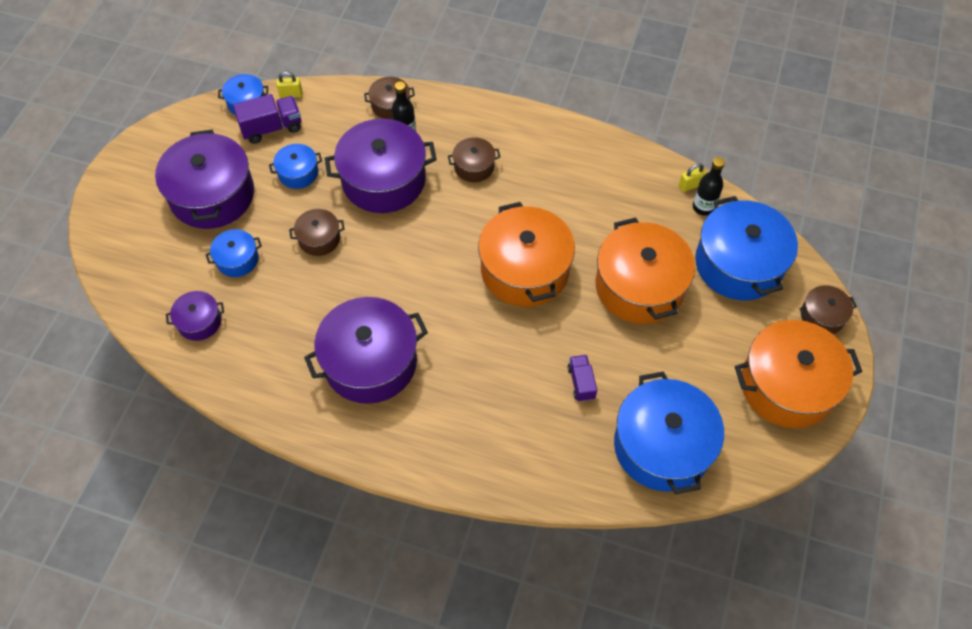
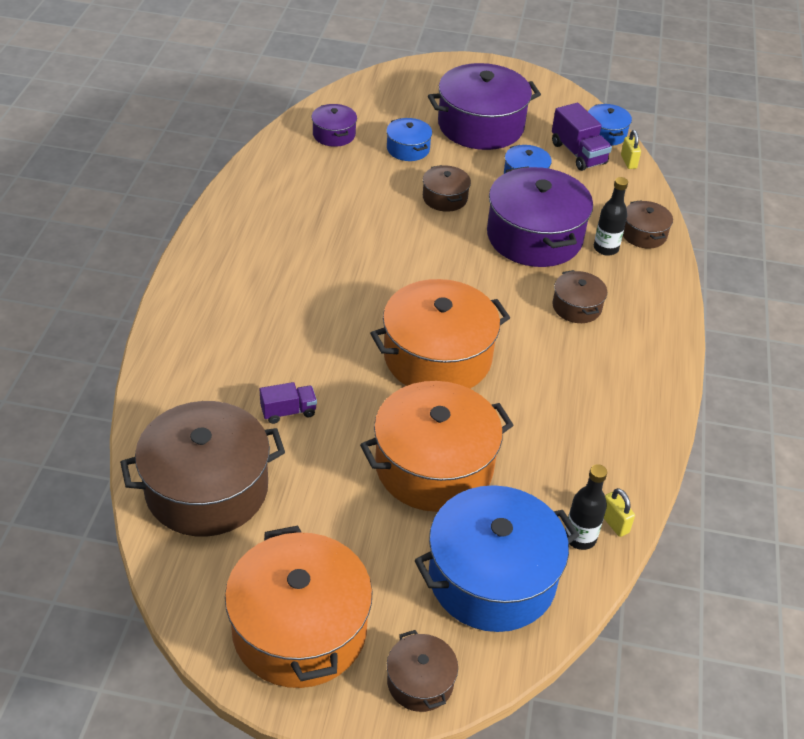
camera: 80 degrees right, 15 degrees down
purple pot [304,297,428,404] -> none
blue pot [614,371,724,494] -> brown pot [120,401,285,537]

